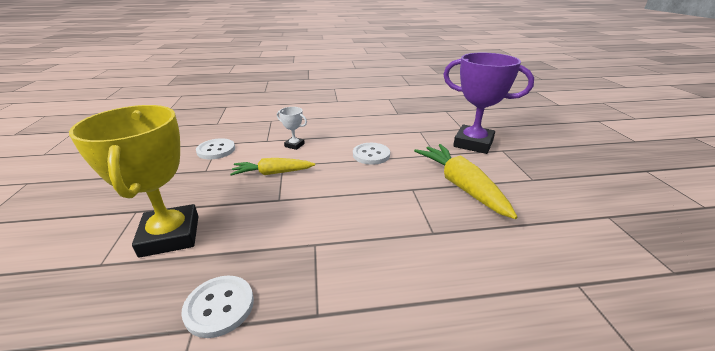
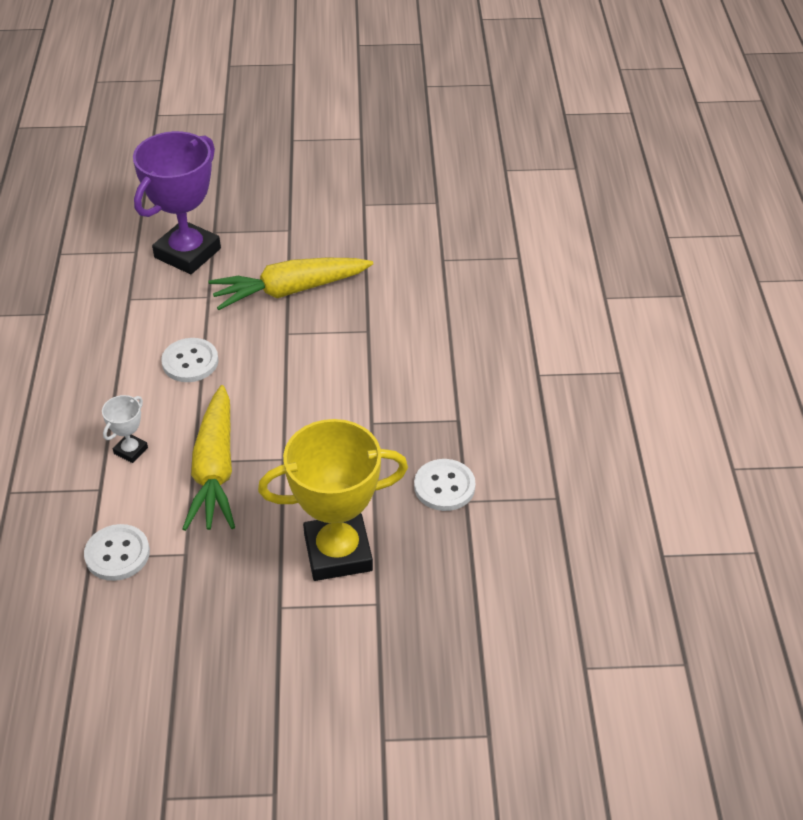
camera: 85 degrees left, 15 degrees up
yellow carrot [230,158,315,175] -> yellow carrot [182,385,235,531], size x1.55

